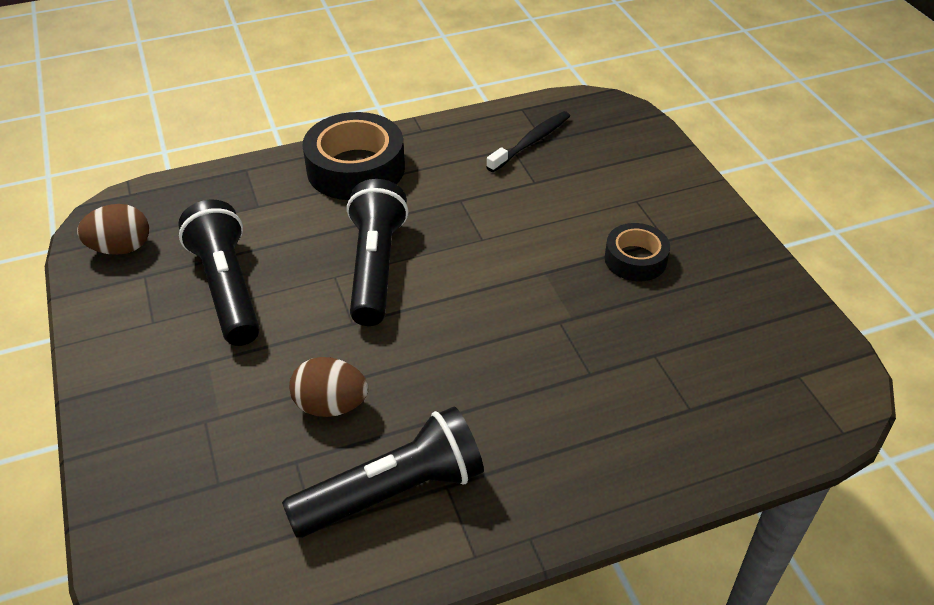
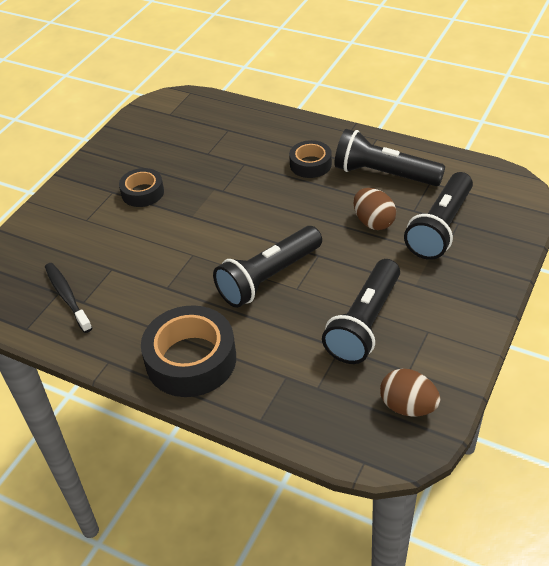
camera: 130 degrees left, 0 degrees up
black toothbrush [486,111,570,172] -> black toothbrush turned 60 degrees clockwise [45,263,92,333]
none -> black tape [289,140,332,178]
none -> black flashlight [404,172,473,260]

